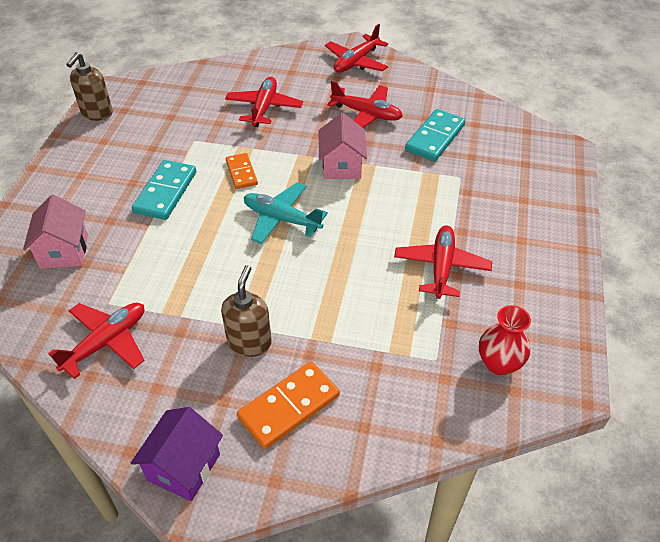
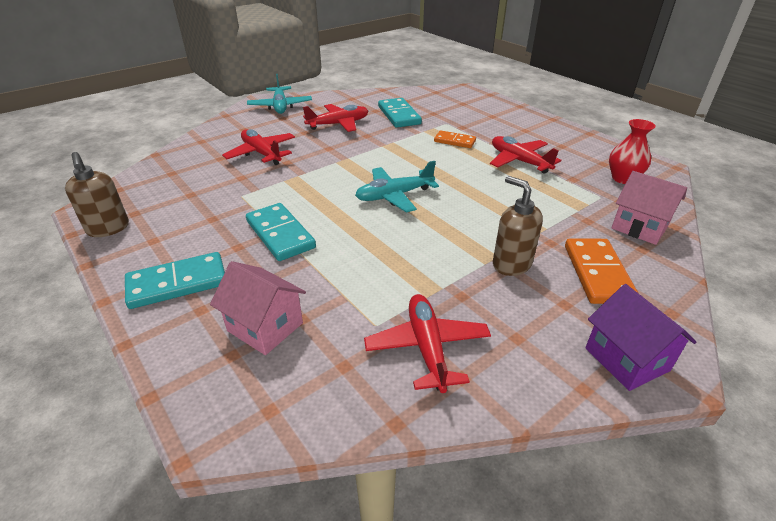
camera: 50 degrees left, 10 degrees down
orange domino [226,153,258,189] -> orange domino moved to [434,131,476,148]
pink house [319,113,367,179] -> pink house moved to [611,171,687,245]
red plane [325,24,388,73] -> turquoise plane [247,74,312,114]
none -> turquoise domino [125,252,225,309]

